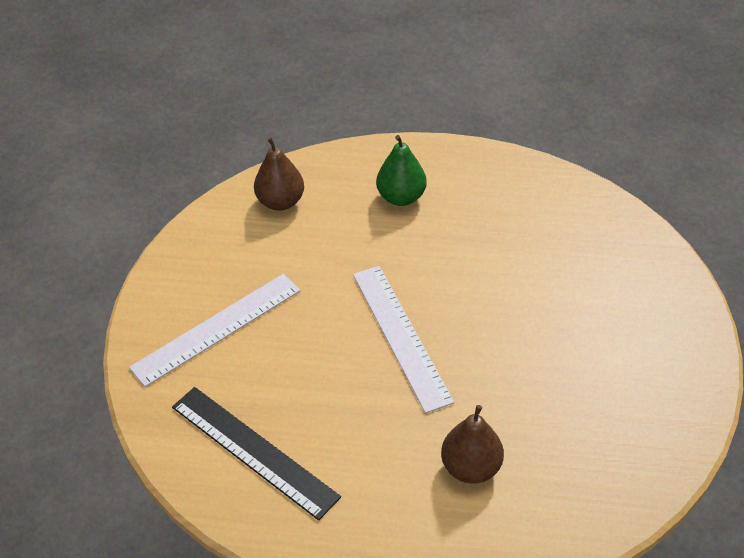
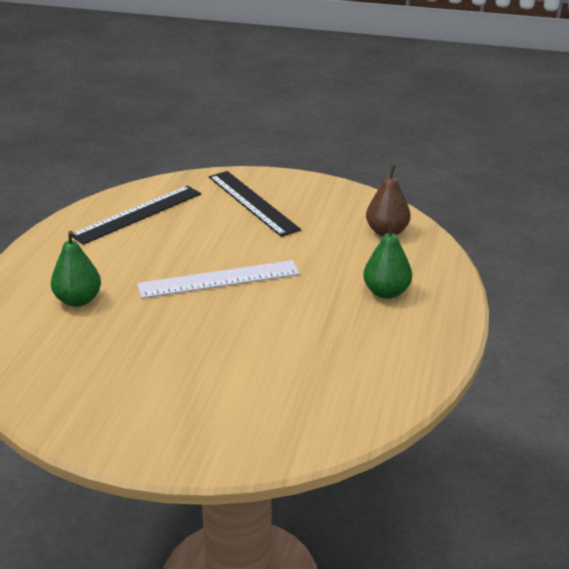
camera: 95 degrees right, 15 degrees down
white ruler [129,274,301,387] -> black ruler [209,171,301,237]
brown pear [441,405,504,484] -> green pear [51,231,101,307]

